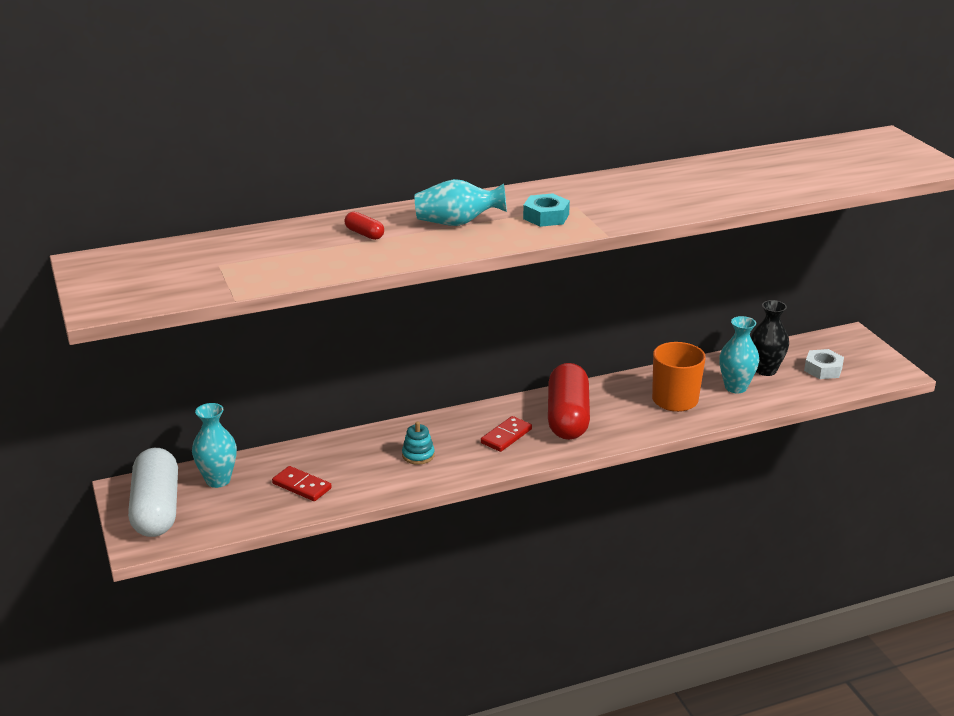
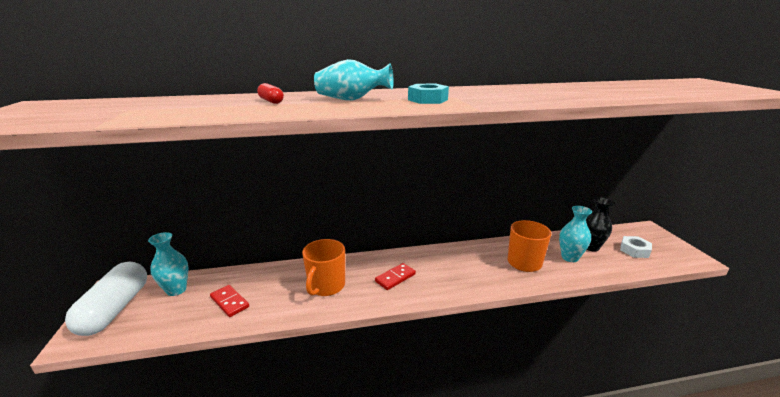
camera: 10 degrees right, 5 degrees down
turquoise stacking toy [402,421,435,465] -> orange mug [302,239,345,296]
red capsule [548,363,590,440] -> none

